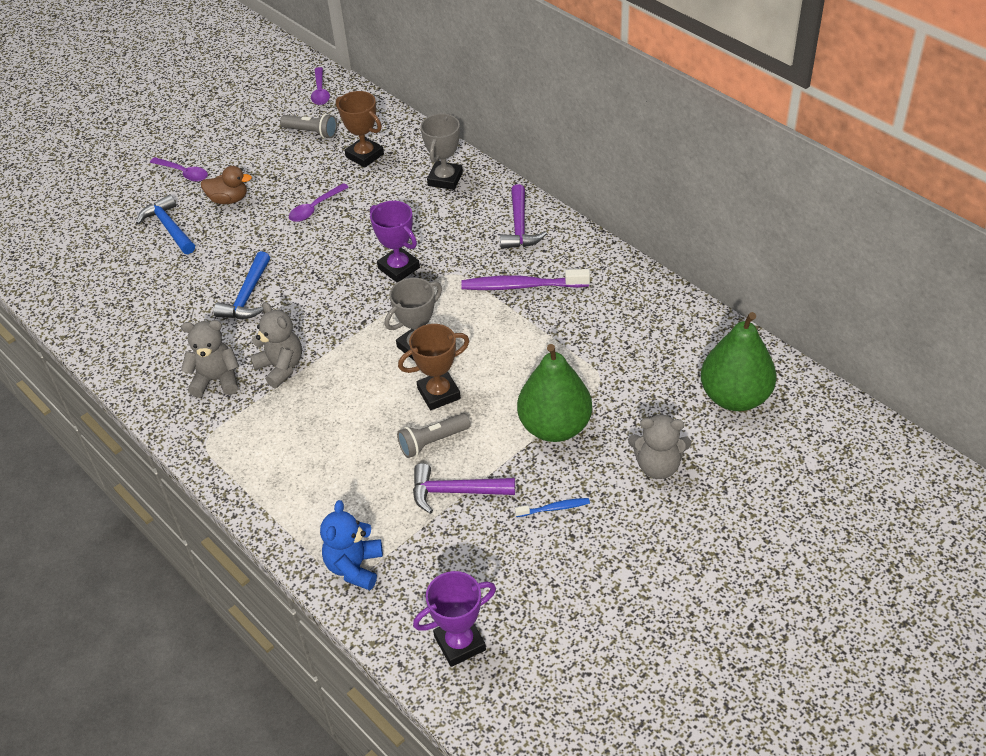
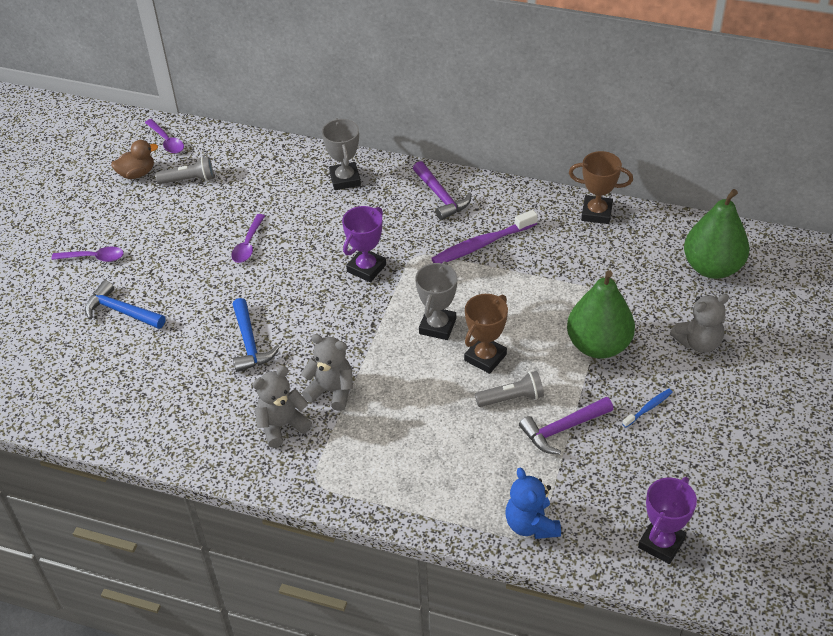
camera: 30 degrees left, 0 degrees up
brown duck [201,166,252,204] -> brown duck moved to [111,140,158,179]
brown trophy [336,91,384,168] -> brown trophy moved to [569,151,633,224]
purple trophy [370,201,420,282] -> purple trophy turned 75 degrees counterclockwise [342,206,386,282]
grey flashlight [397,414,471,458] -> grey flashlight turned 135 degrees counterclockwise [475,371,544,407]

